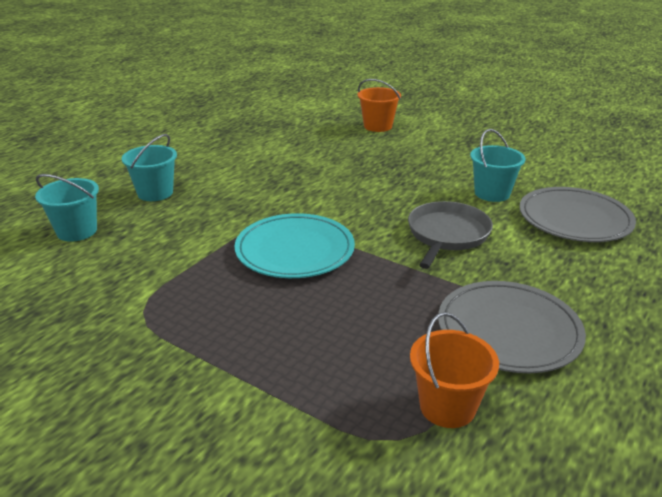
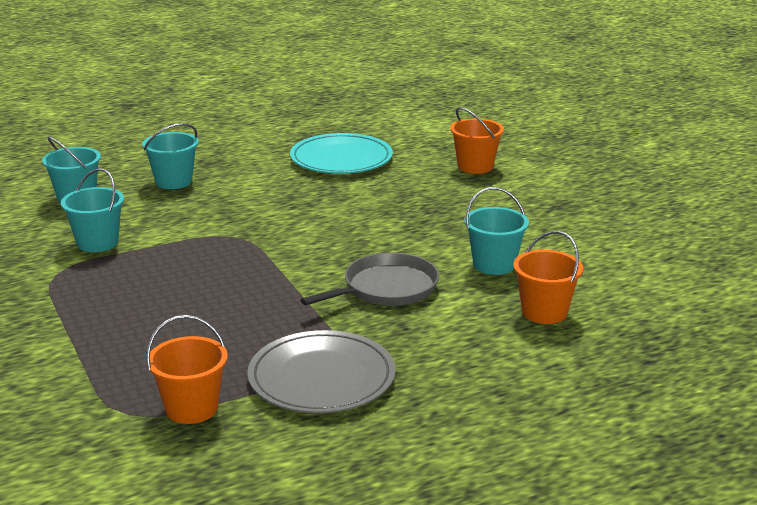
camera: 30 degrees right, 5 degrees down
turquoise plate [234,213,355,278] -> turquoise plate moved to [290,133,393,174]
grey plate [519,187,636,242] -> orange bucket [513,231,583,324]
none -> turquoise bucket [61,168,124,252]

